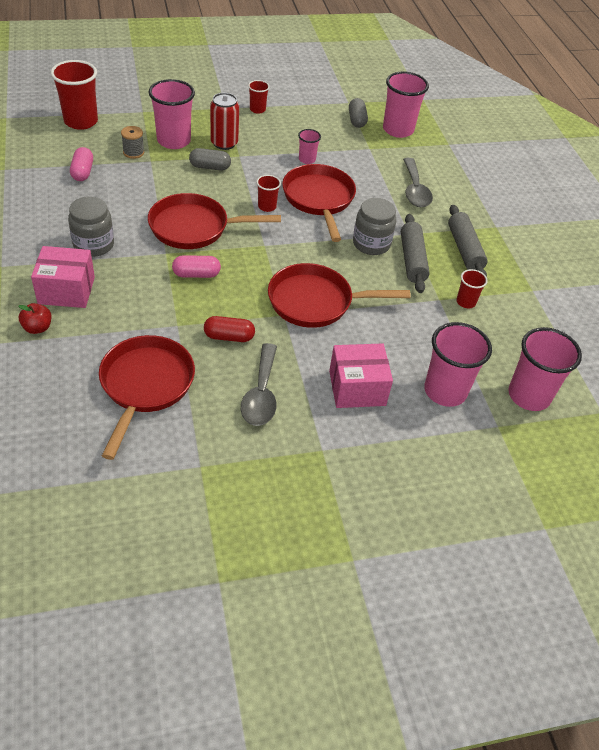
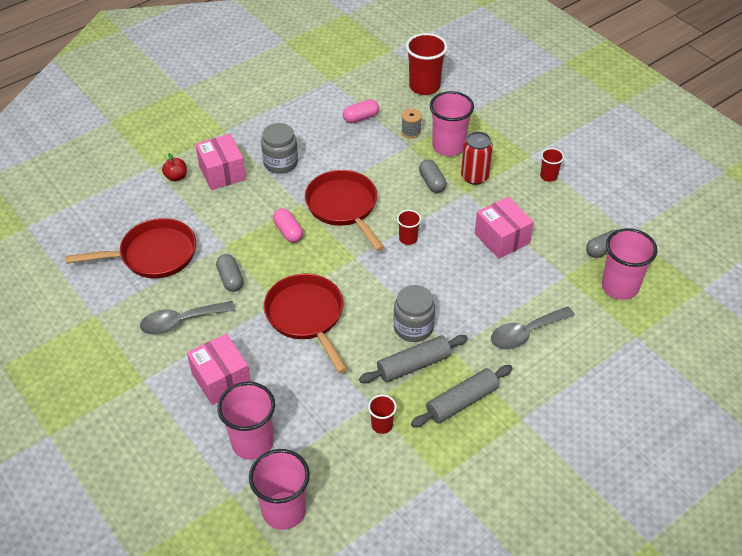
camera: 70 degrees right, 0 degrees up
red capsule [204,316,255,342] -> grey capsule [216,254,244,292]
red pan [282,164,356,242] -> none
pink cup [298,129,321,164] -> pink box [475,197,534,259]

